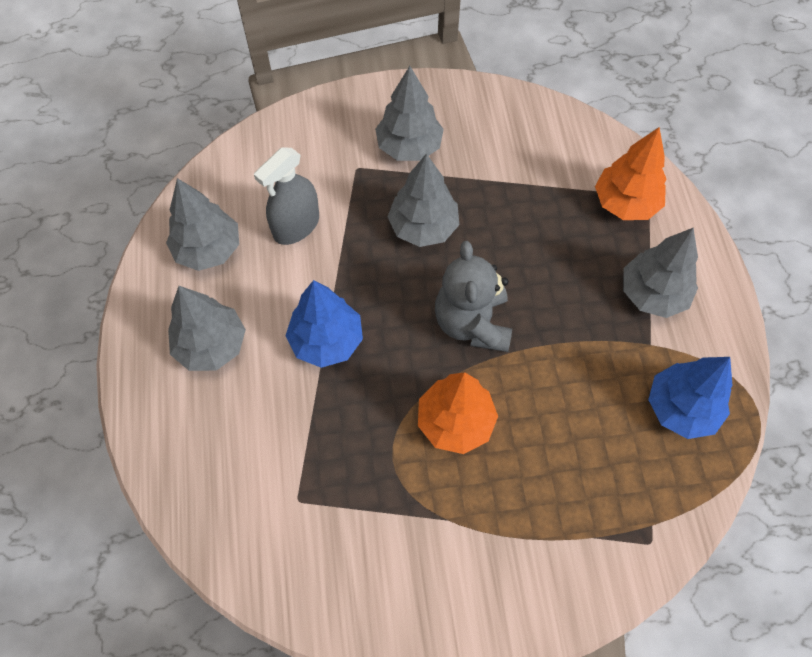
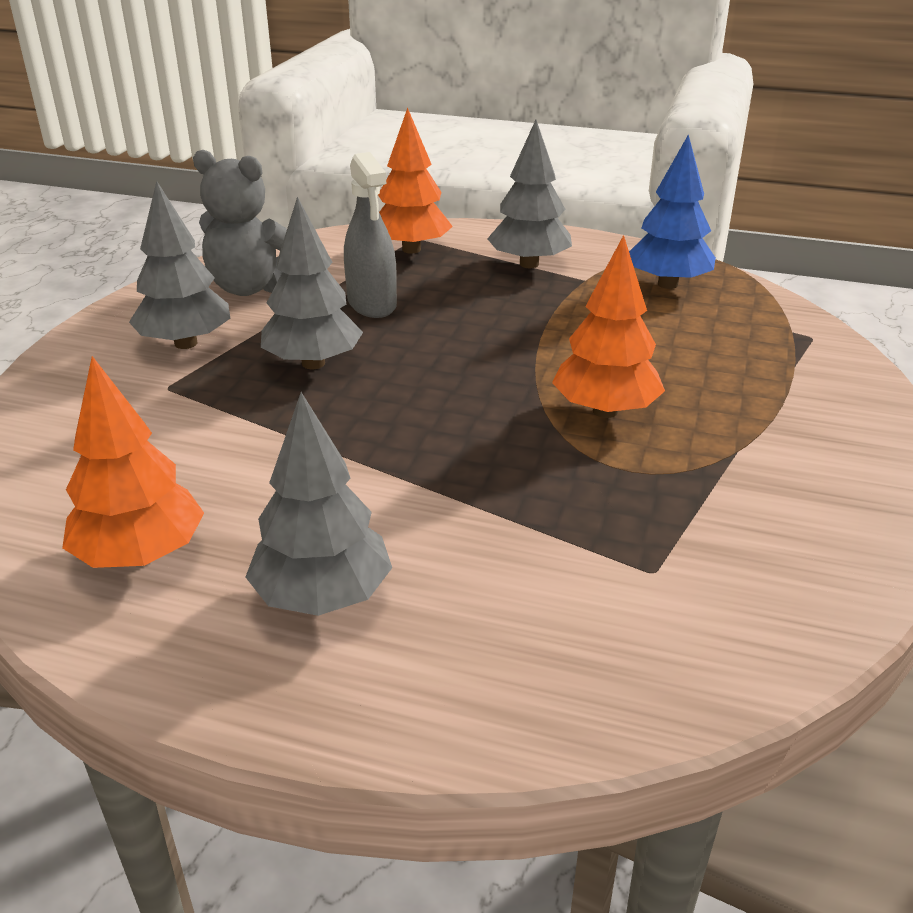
camera: 65 degrees left, 30 degrees down
grey tree [166,178,239,271] -> orange tree [62,356,204,568]
grey spray bottle [254,147,319,245] -> grey spray bottle moved to [344,152,397,318]
blue tree [286,280,363,368] -> none
grey teddy bear [435,241,512,352] -> grey teddy bear moved to [193,150,287,296]

